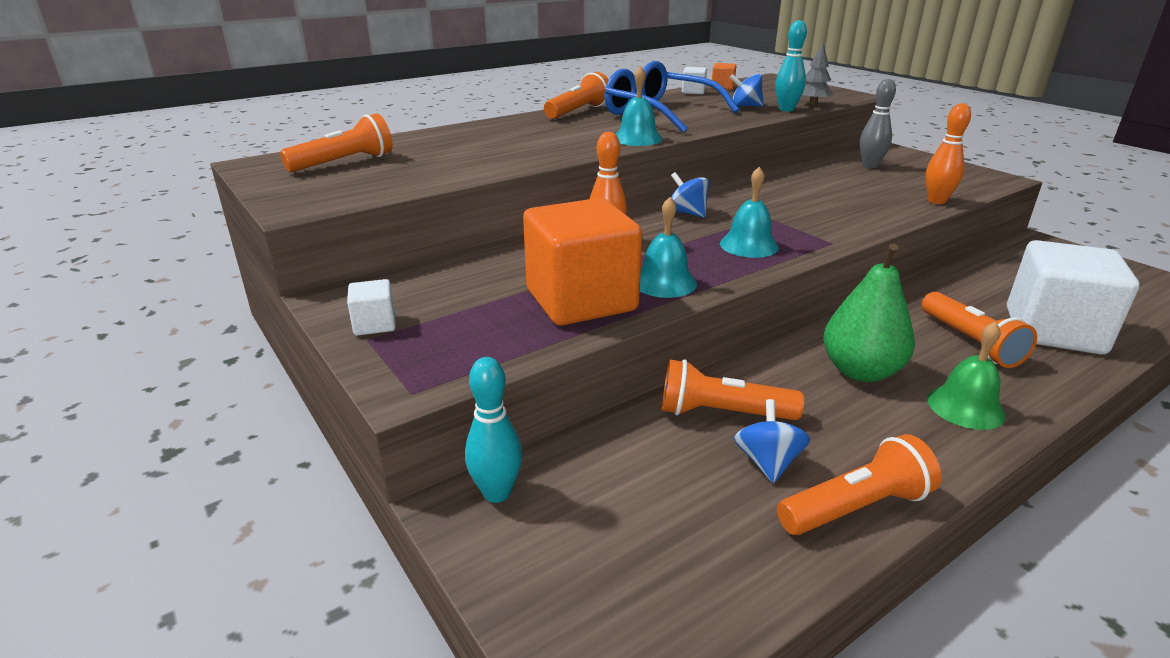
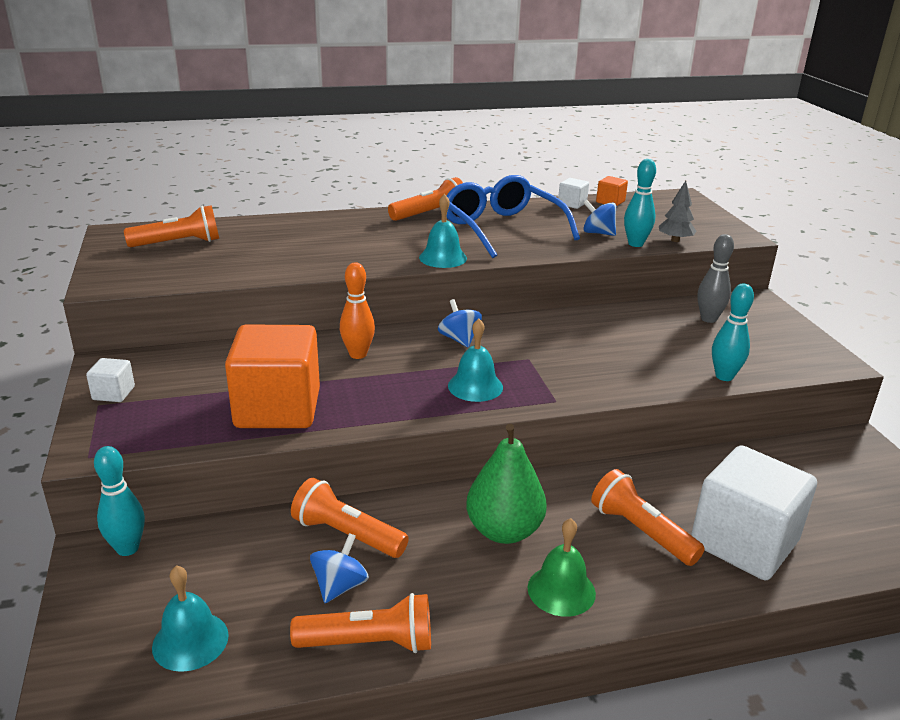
camera: 20 degrees right, 0 degrees up
turquoise bell [640,197,697,298] -> turquoise bell moved to [152,565,229,672]
orange flashlight [922,292,1037,368] -> orange flashlight turned 135 degrees clockwise [591,469,705,566]
orange bowling pin [925,103,971,204] -> turquoise bowling pin [712,284,754,381]

